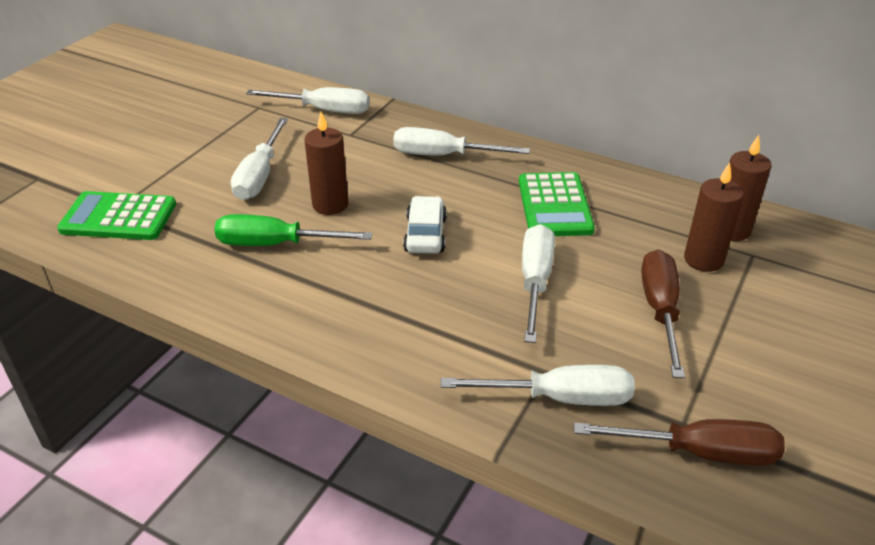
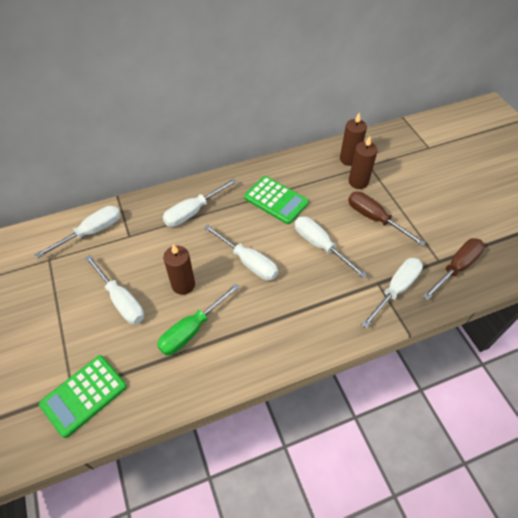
camera: 50 degrees left, 15 degrees up
white car [403,196,447,254] -> white screwdriver [204,224,278,281]

